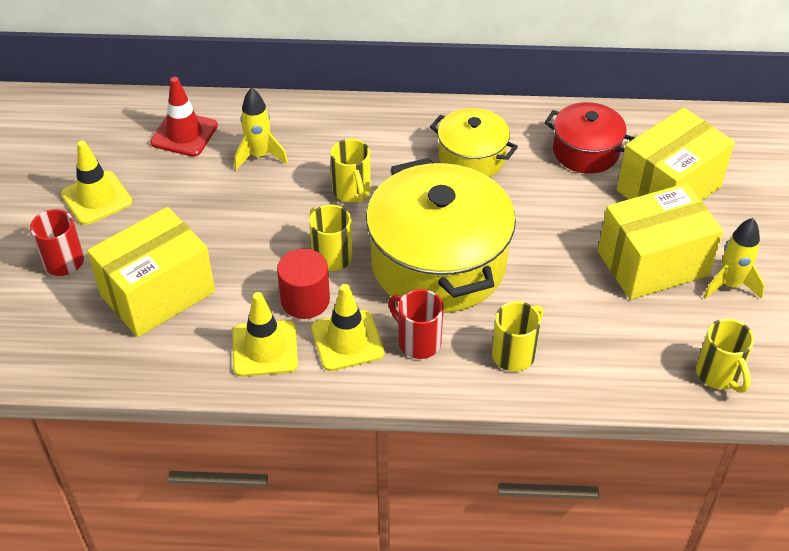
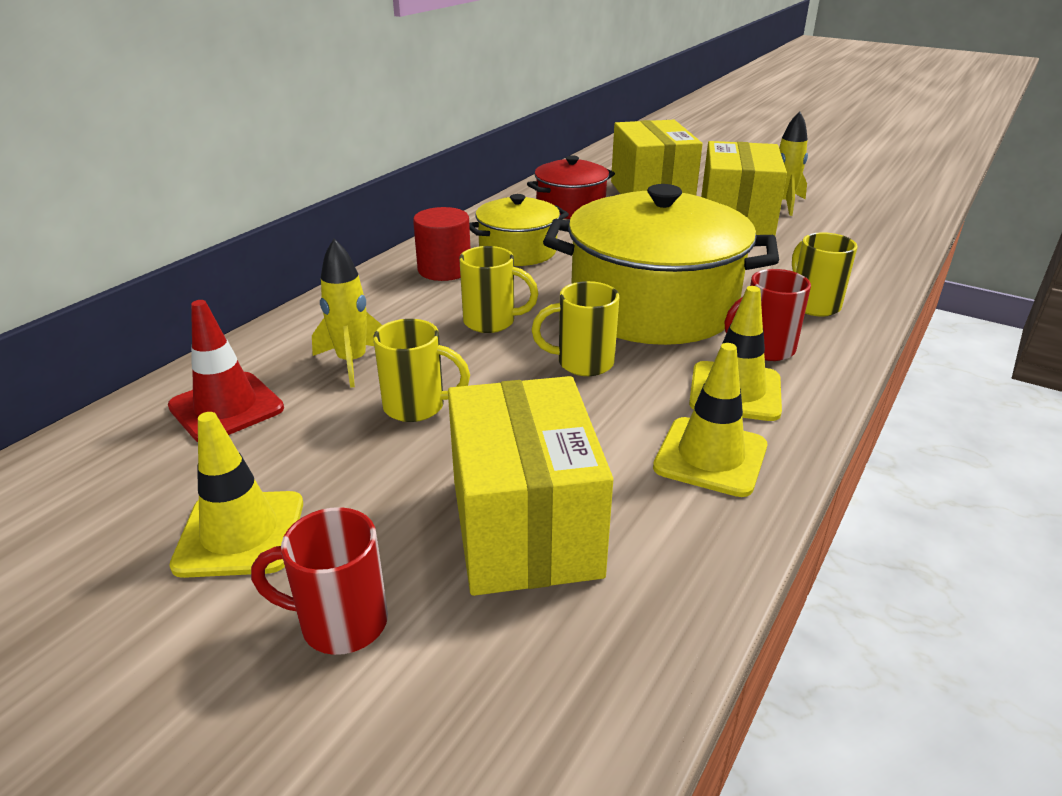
camera: 60 degrees left, 15 degrees down
red cylinder [277,249,330,319] -> red cylinder moved to [413,207,471,281]
yellow mug [696,318,754,393] -> yellow mug moved to [373,319,470,422]

